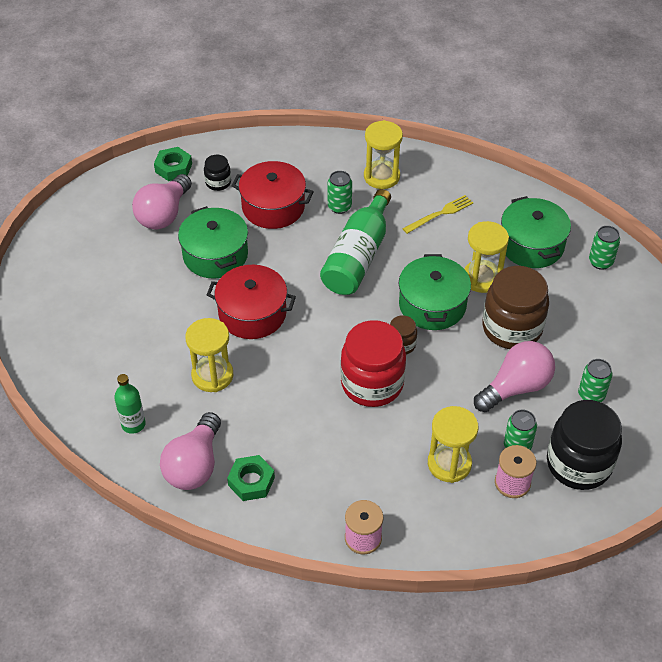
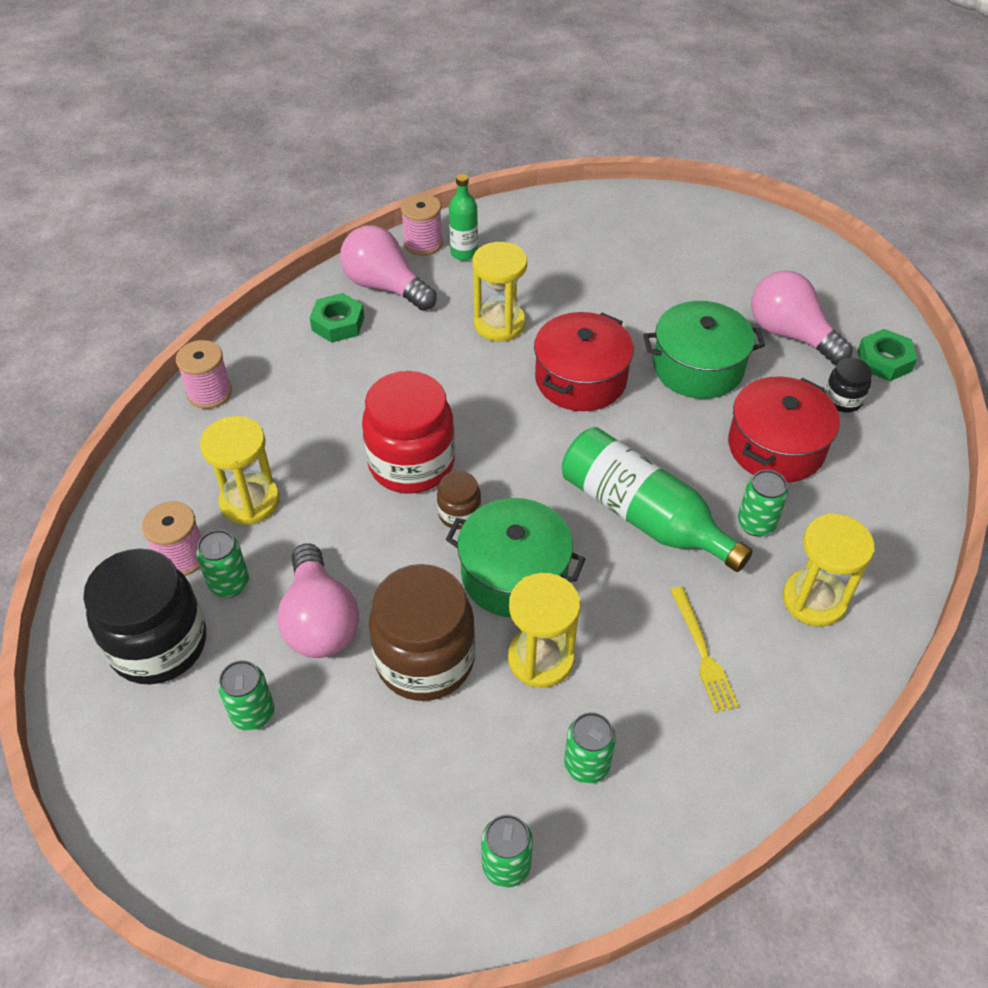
camera: 110 degrees right, 0 degrees up
green pot [501,196,571,268] -> green can [564,712,616,784]
none -> pink spool [401,193,443,256]

